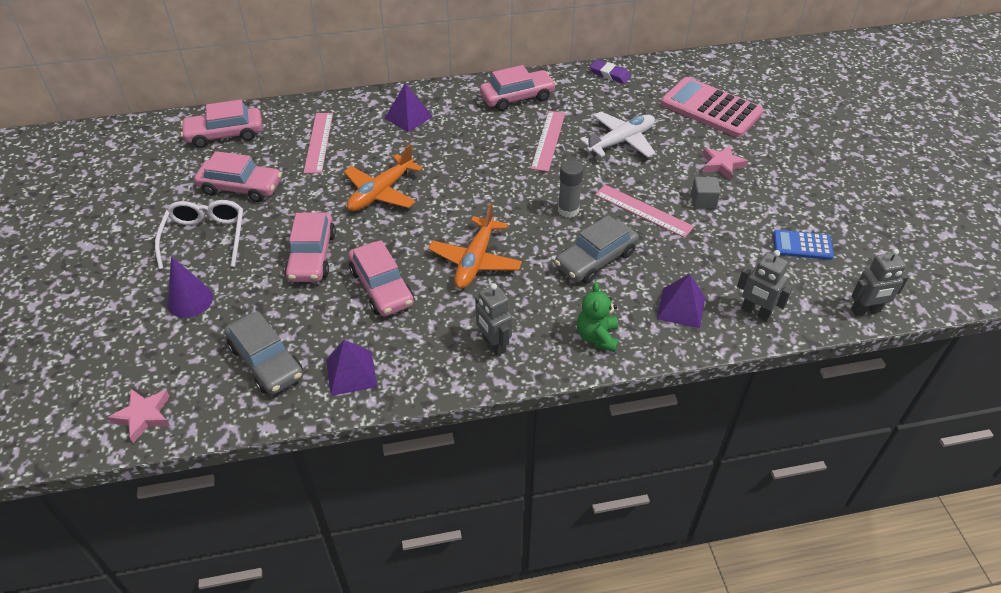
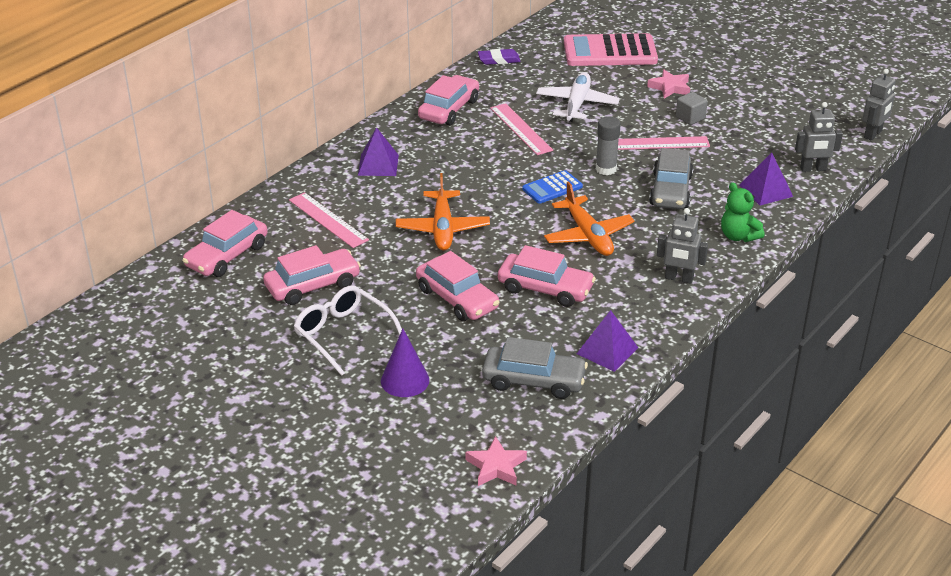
camera: 40 degrees left, 10 degrees down
blue calculator [773,230,834,260] -> blue calculator moved to [522,170,583,204]

